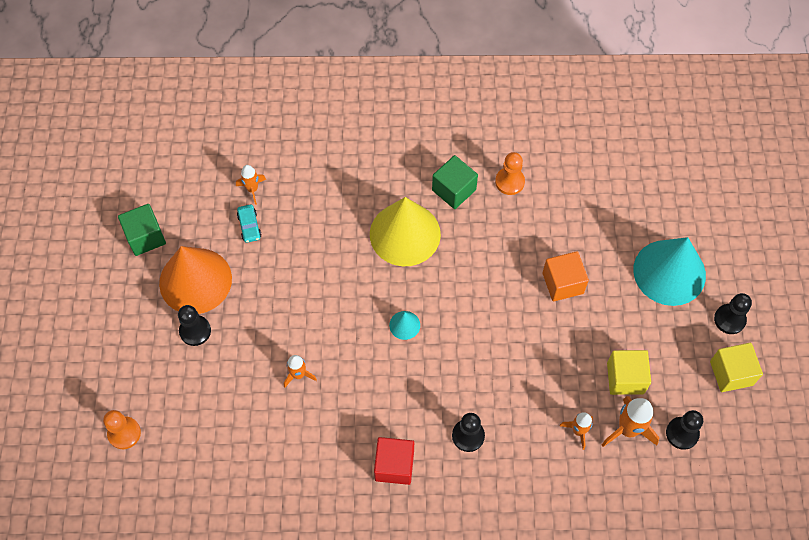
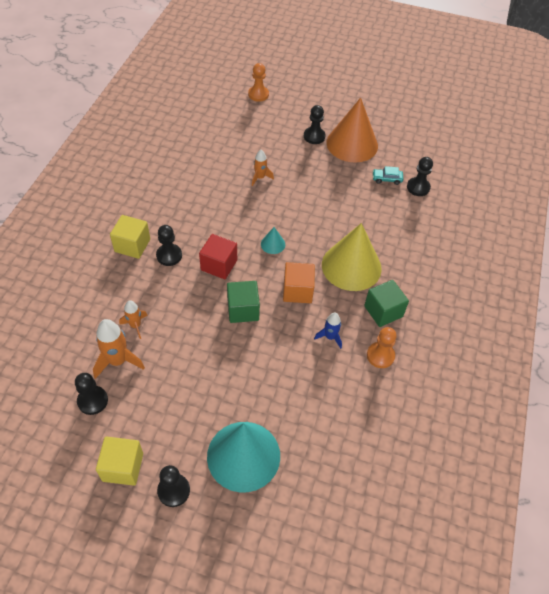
camera: 105 degrees right, 10 degrees down
green cube [118,204,166,256] -> green cube moved to [227,281,260,323]
orange rocket [236,165,266,205] -> black pawn [407,157,433,196]
red cube [374,437,414,485] -> red cube moved to [199,234,237,279]
orange cube [542,251,589,301] -> orange cube moved to [283,262,315,303]
yellow cube [607,350,651,395] -> yellow cube moved to [110,215,150,259]
none -> blue rocket [314,312,342,349]

